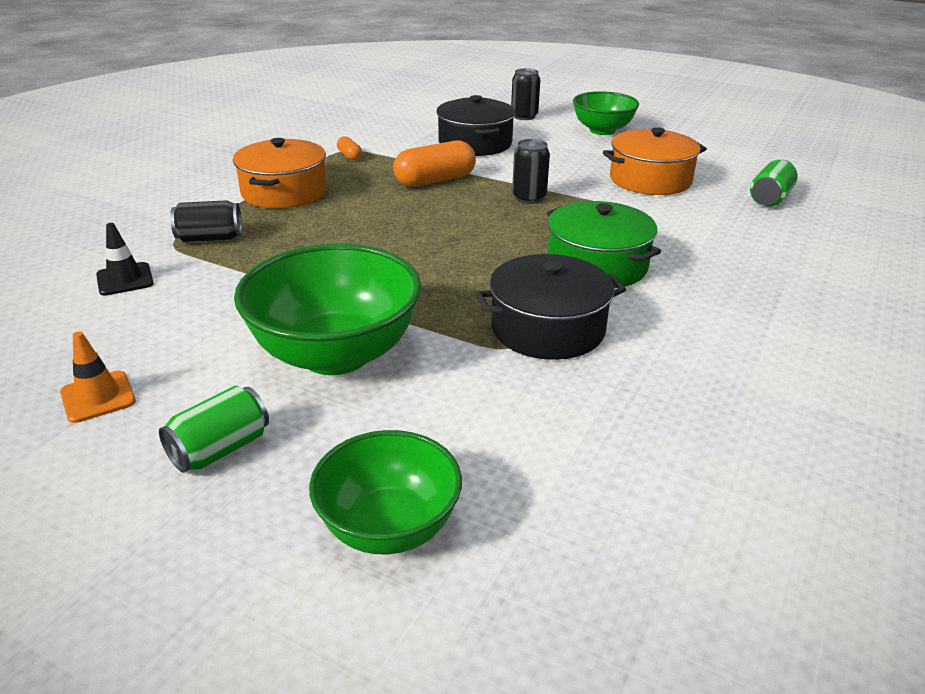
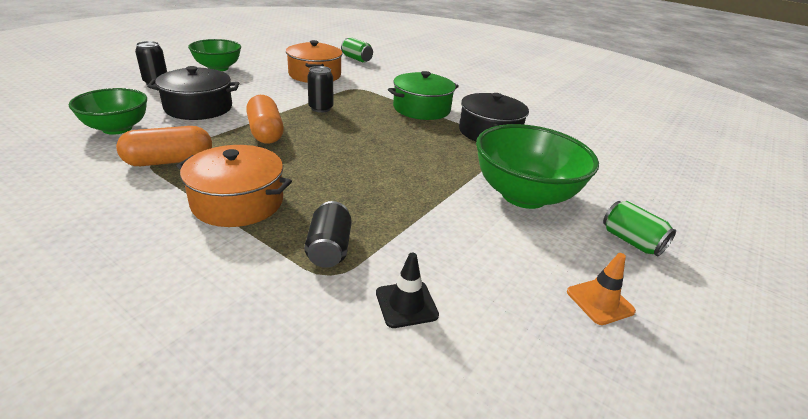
camera: 85 degrees left, 0 degrees up
green bowl [309,430,462,554] -> green bowl moved to [69,88,147,135]
orange capsule [337,136,362,160] -> orange capsule [116,126,212,166], size x2.09

